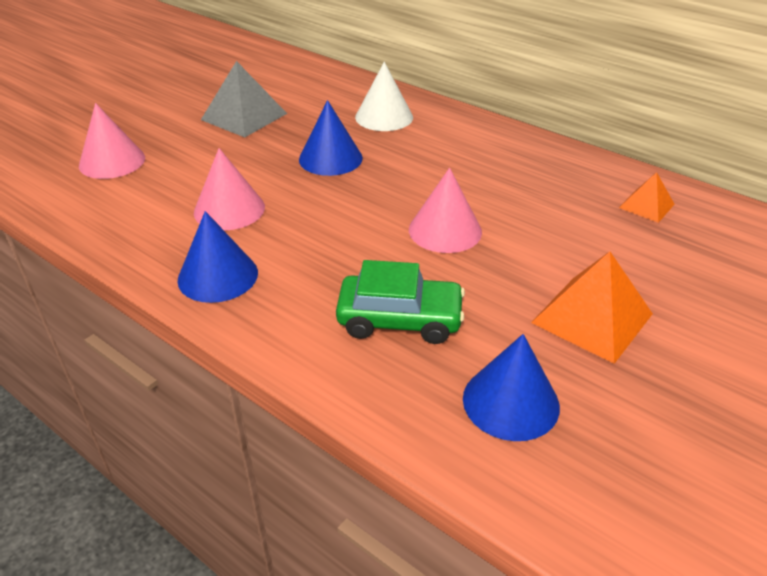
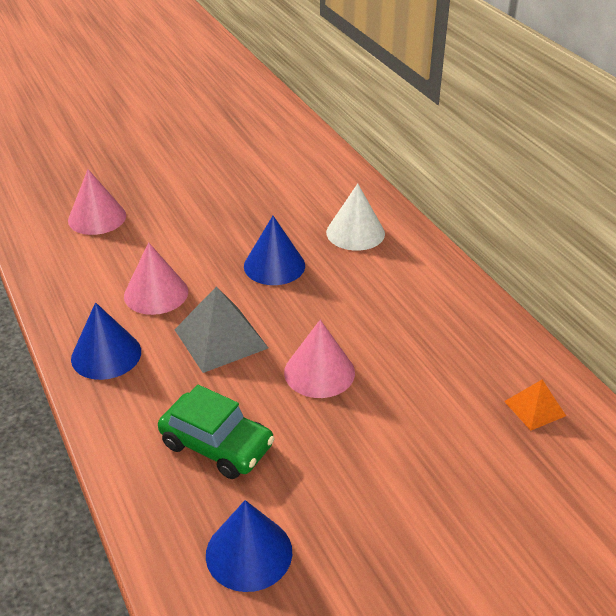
camera: 25 degrees right, 0 degrees up
grey pyramid [201,61,287,137] -> grey pyramid moved to [174,286,268,373]
orange pyramid [531,251,653,364] -> none

